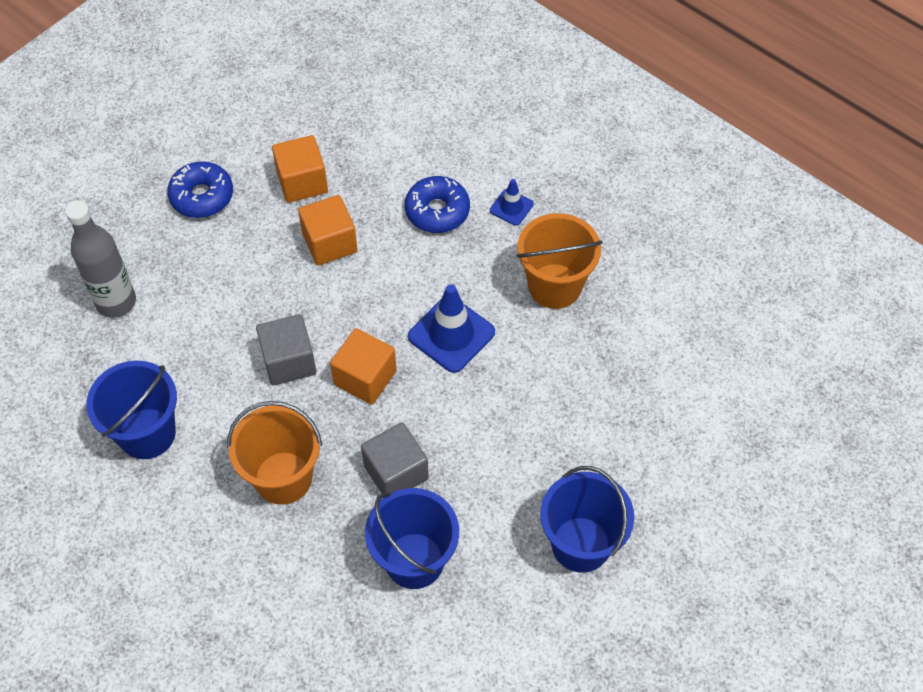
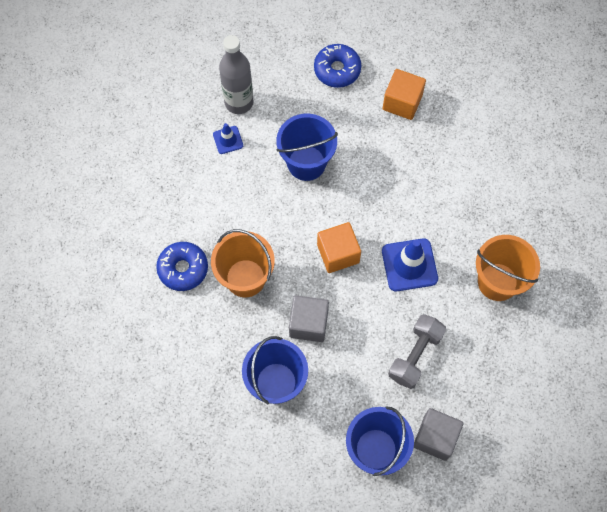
camera: 40 degrees right, 10 degrees up
blue bucket [86,361,177,459] -> blue bucket moved to [276,114,338,181]
grey cube [256,314,316,386] -> grey cube moved to [414,408,463,461]
orange cube [298,195,358,265] -> none
blue donut [405,176,470,233] -> blue donut moved to [156,242,208,291]
blue traffic cone [490,179,534,226] -> blue traffic cone moved to [213,123,243,154]
none -> grey dumbbell [388,314,446,389]

